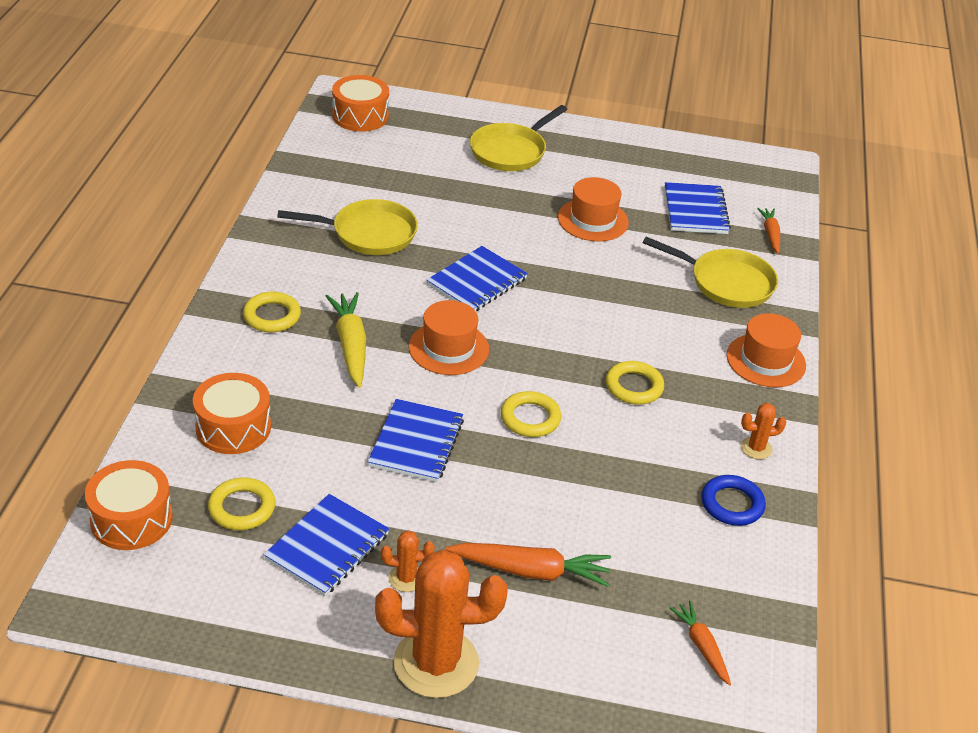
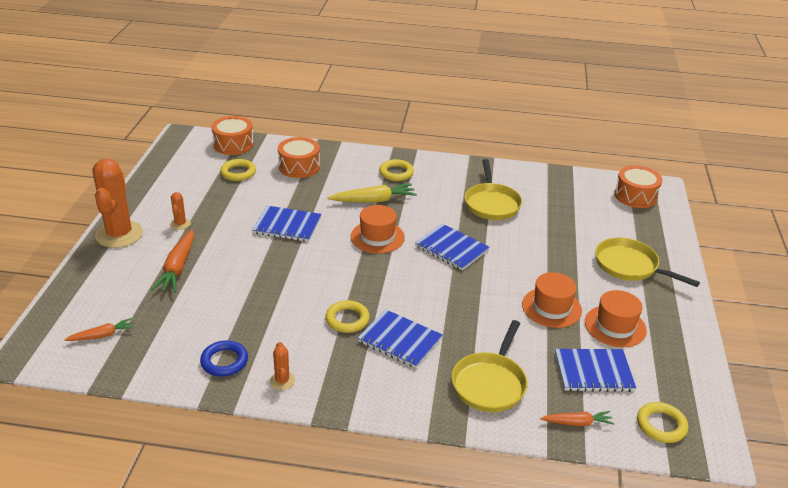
camera: 90 degrees right, 5 degrees down
blue notebook [264,494,389,596] -> blue notebook moved to [358,309,443,368]
yellow ring [501,391,561,437] -> yellow ring moved to [637,402,688,443]
orange hat [727,313,806,387] -> orange hat moved to [585,290,647,347]

